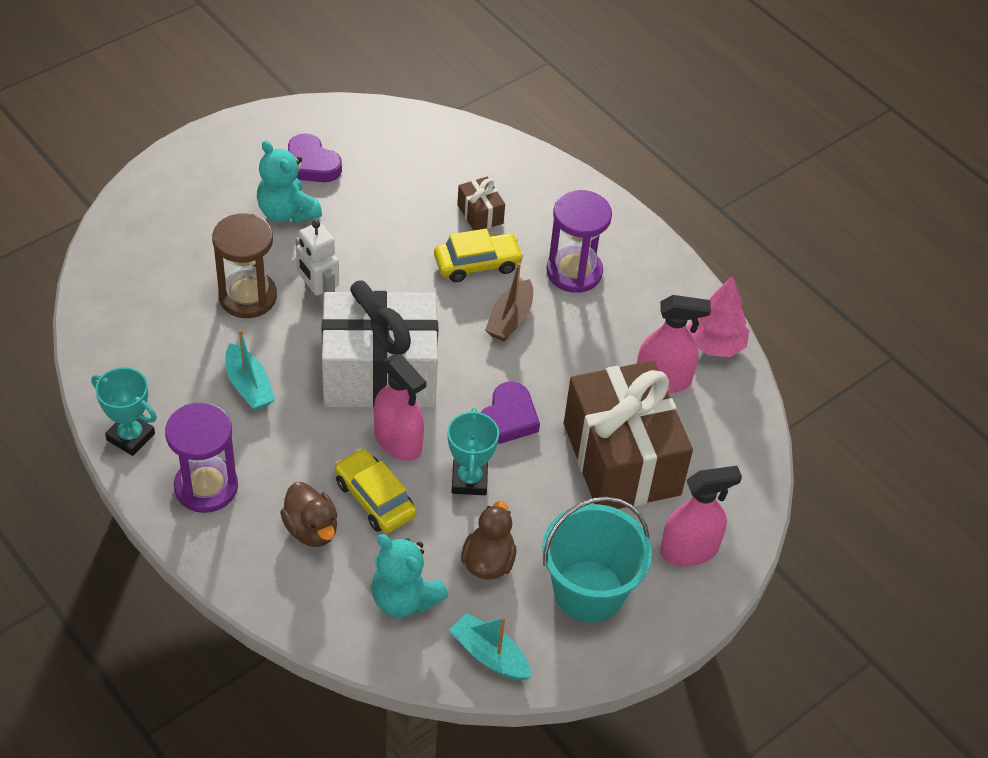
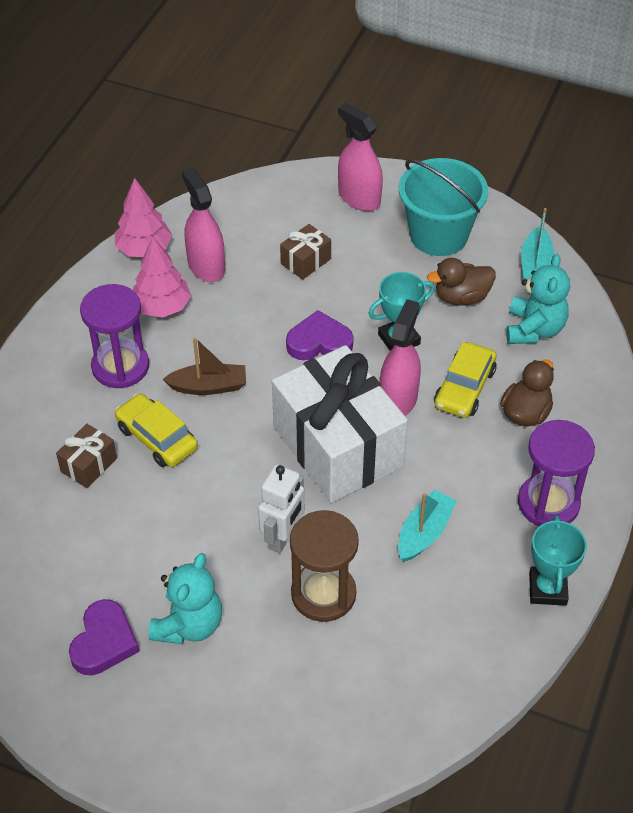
camera: 115 degrees left, 0 degrees up
brown gift [564,361,693,509] -> brown gift [280,224,331,280], size x0.41
none -> pink tree [133,237,191,318]

